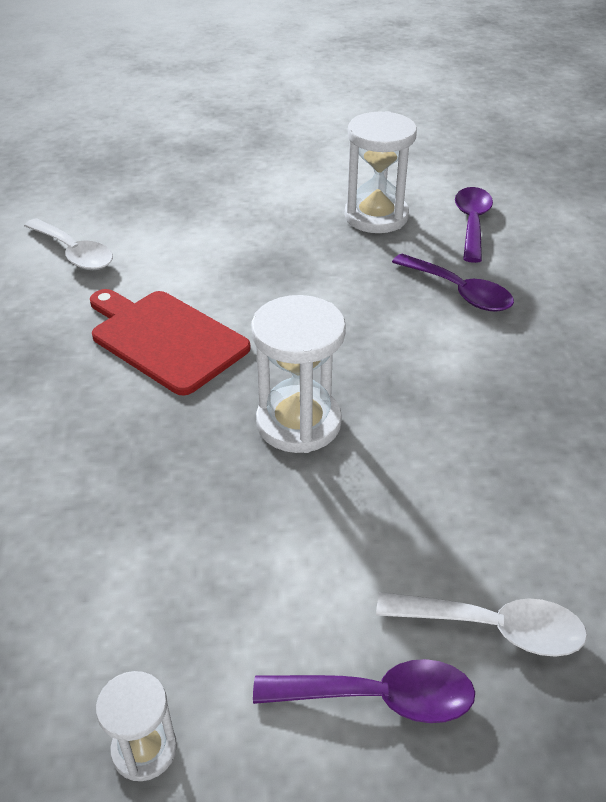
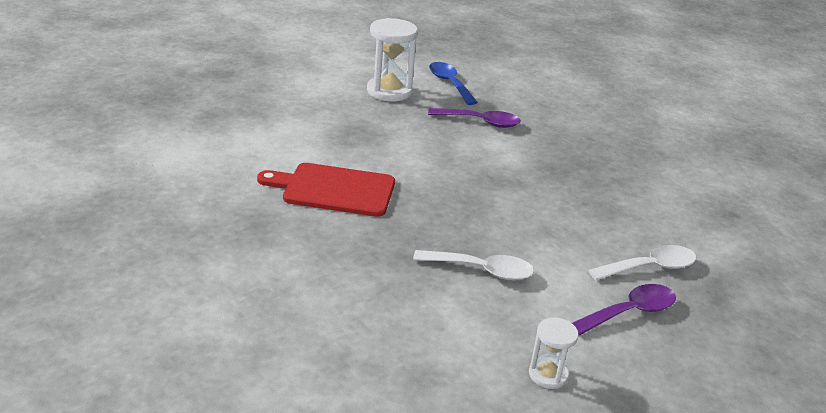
camera: 35 degrees left, 10 degrees down
white spoon [24,218,113,270] -> white spoon moved to [413,250,534,280]
white hourglass [251,295,346,453] -> none
purple spoon [455,187,493,263] -> blue spoon [429,62,478,105]

